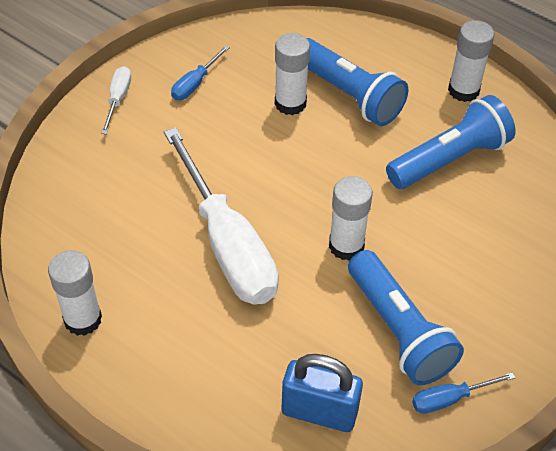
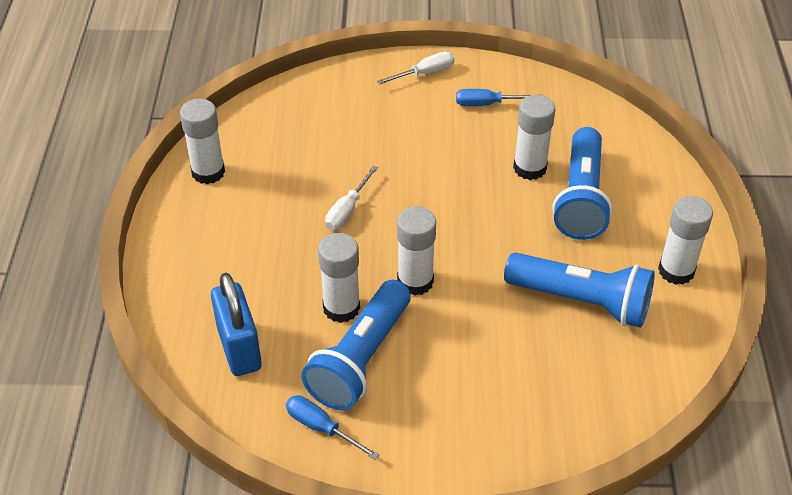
camera: 55 degrees right, 5 degrees down
white screwdriver [164,127,279,305] -> white screwdriver [325,166,378,230], size x0.42
none -> white glue stick [318,233,360,323]

